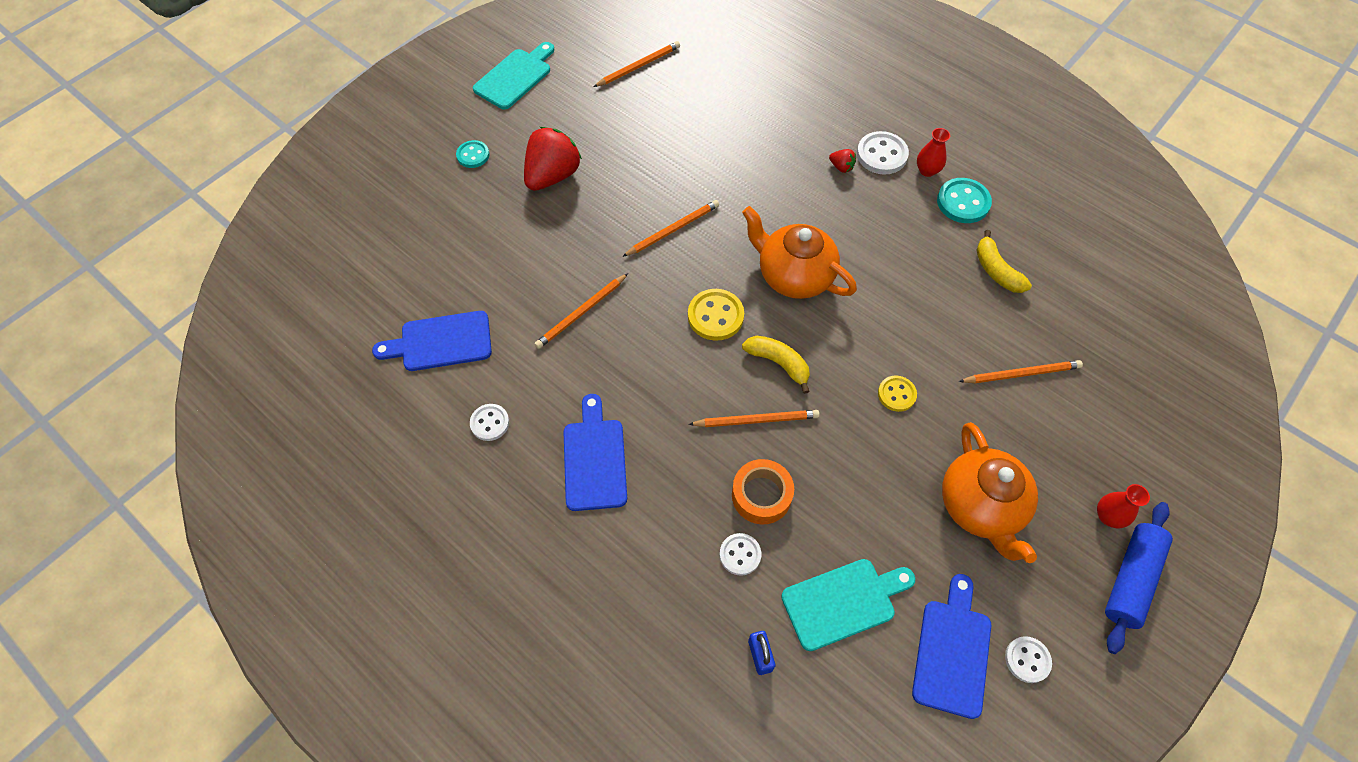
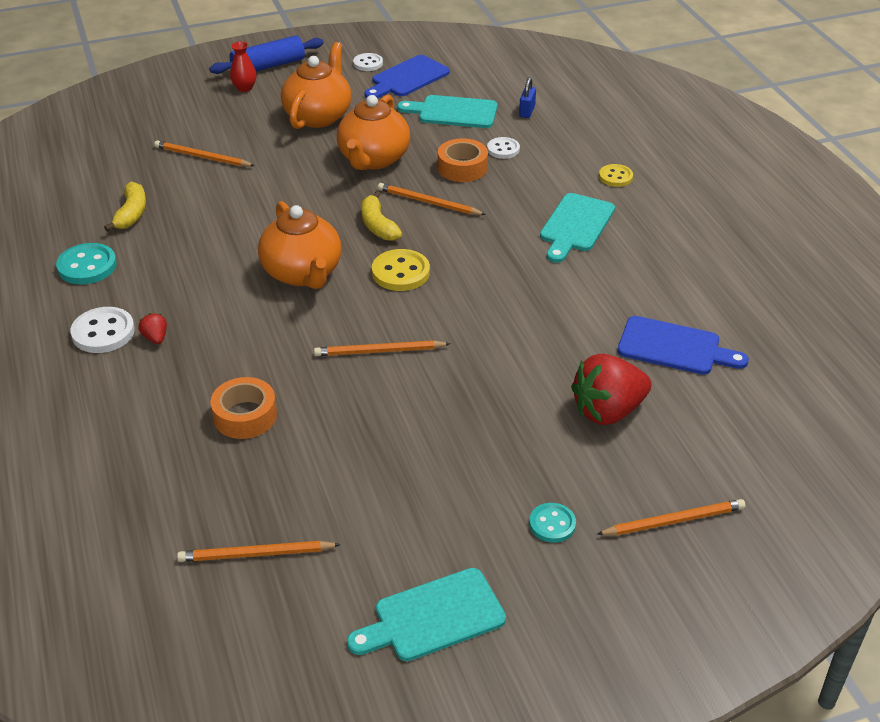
camera: 150 degrees left, 20 degrees down
white button [470,404,509,441] -> none
red strawberry [524,127,582,191] -> red strawberry moved to [571,354,652,425]
orange pencil [534,273,628,349] -> orange pencil moved to [596,499,745,535]
blue cutting board [564,394,627,511] -> turquoise cutting board [540,193,615,263]
yellow button [878,376,917,412] -> yellow button moved to [599,164,633,187]
red vase [917,128,950,177] -> none
none -> orange tape [210,377,277,439]
none -> orange teapot [337,95,410,170]

